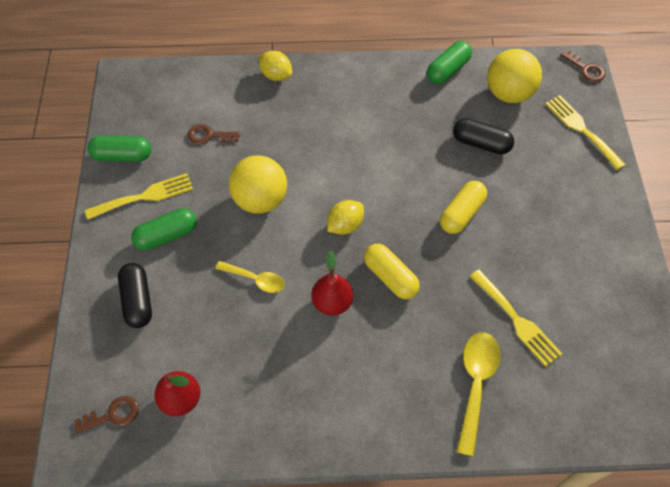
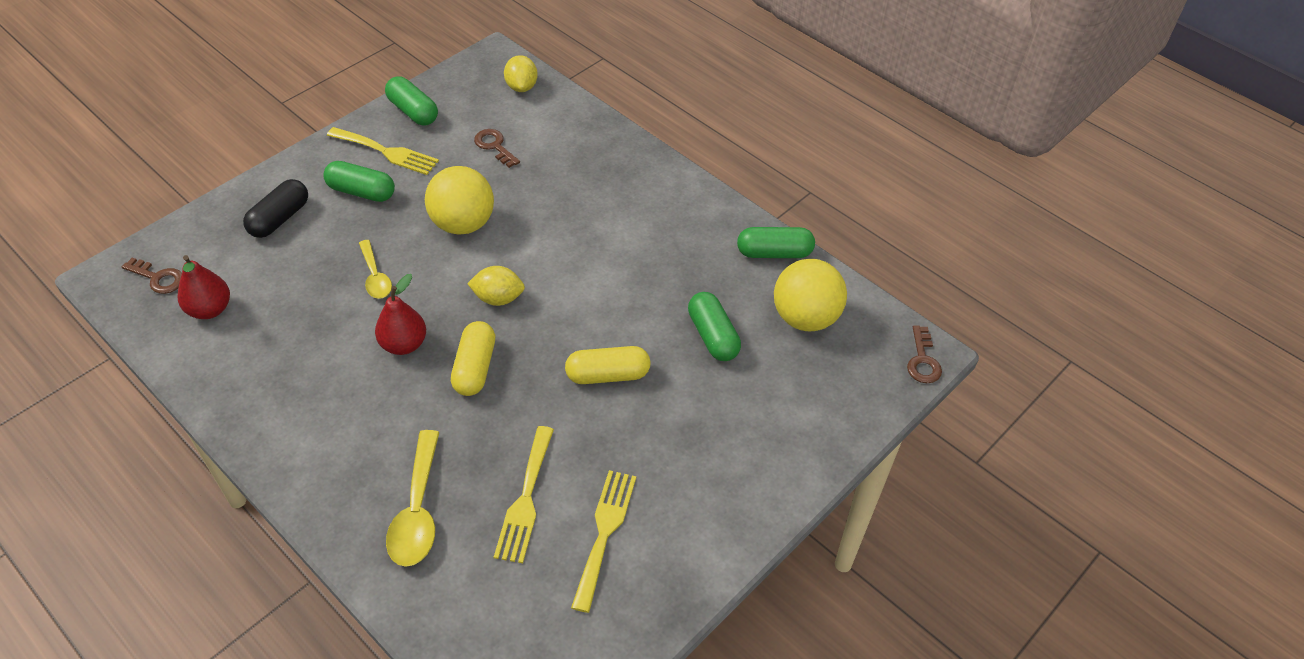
camera: 45 degrees right, 10 degrees down
yellow lemon [258,51,292,81] -> yellow lemon moved to [504,55,538,92]
black capsule [453,118,514,155] -> green capsule [688,292,741,361]
yellow spoon [457,332,500,457] -> yellow spoon turned 120 degrees clockwise [386,430,440,567]
yellow fork [545,95,626,170] -> yellow fork moved to [571,470,636,613]

